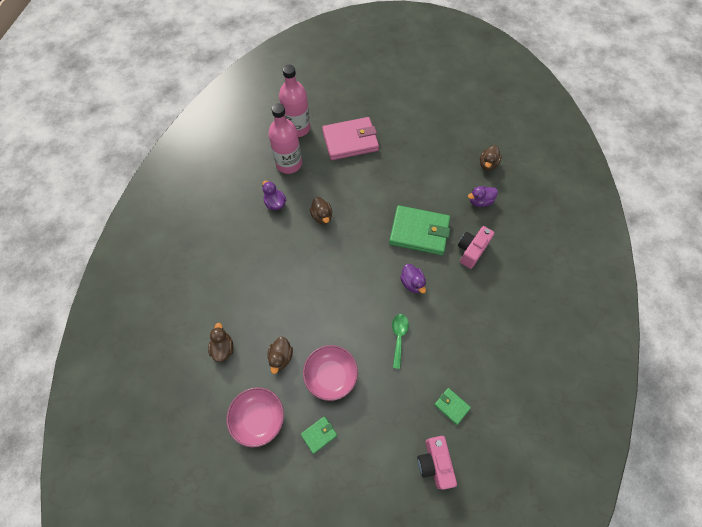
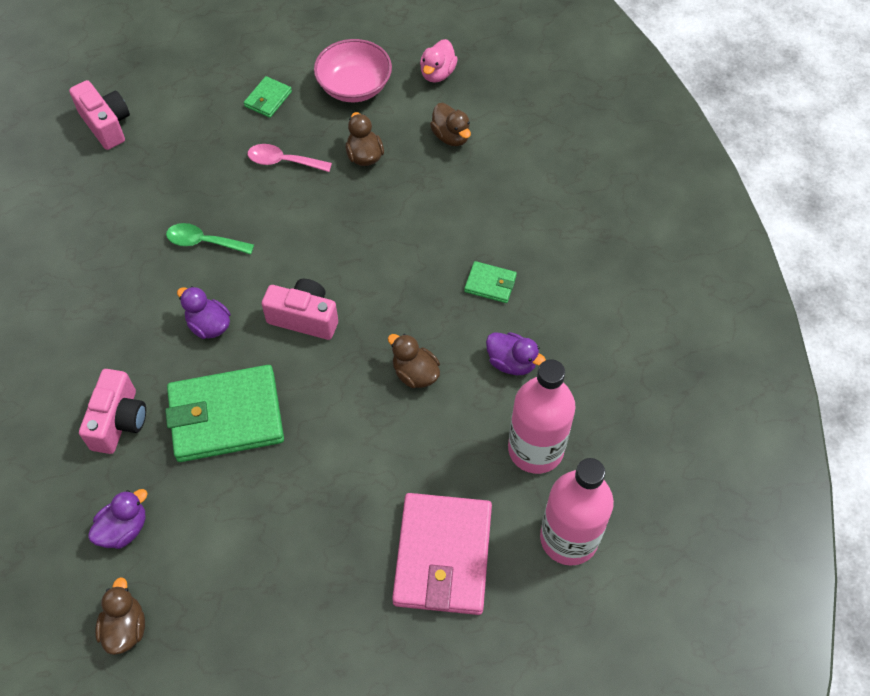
camera: 155 degrees right, 5 degrees down
pink bowl [303,345,358,401] -> pink spoon [247,144,332,172]
pink wallet [322,117,379,160] -> pink wallet turned 45 degrees counterclockwise [392,493,492,615]
green spoon [392,314,409,369] -> green spoon turned 120 degrees clockwise [166,223,254,255]
green wallet [434,388,471,425] -> green wallet moved to [464,261,517,303]
none -> pink camera [262,279,338,340]
none -> pink duck [420,39,458,83]

